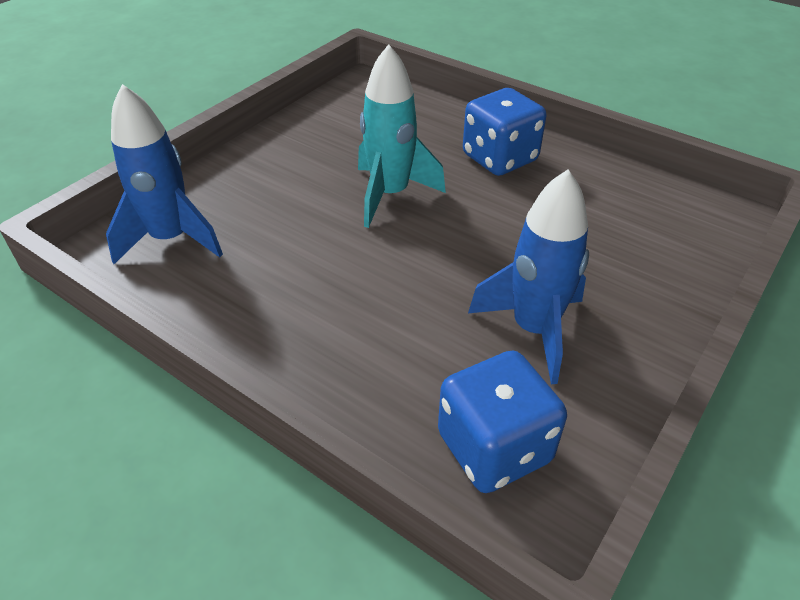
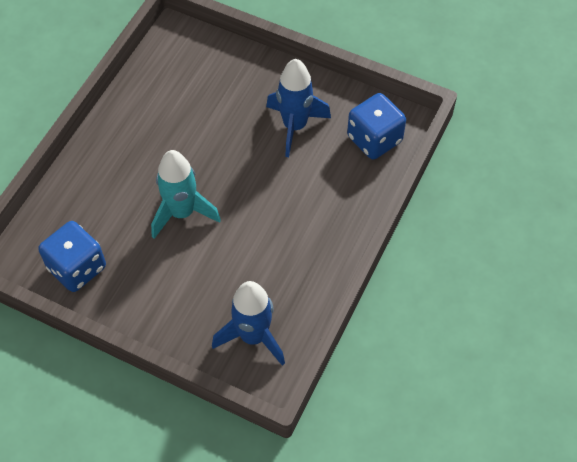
camera: 100 degrees left, 15 degrees up
blue dice [463,88,546,176] -> blue dice moved to [38,221,106,292]

